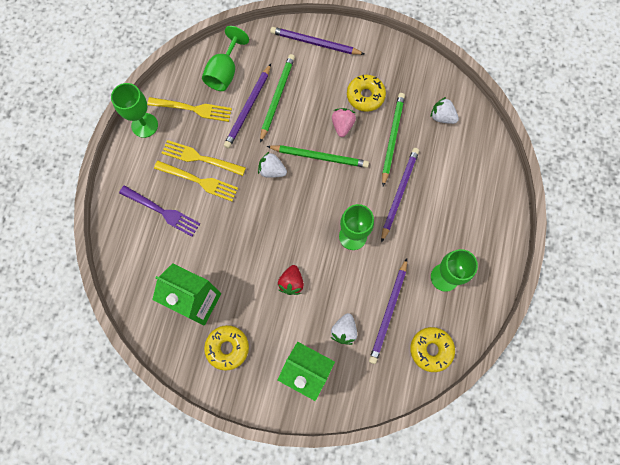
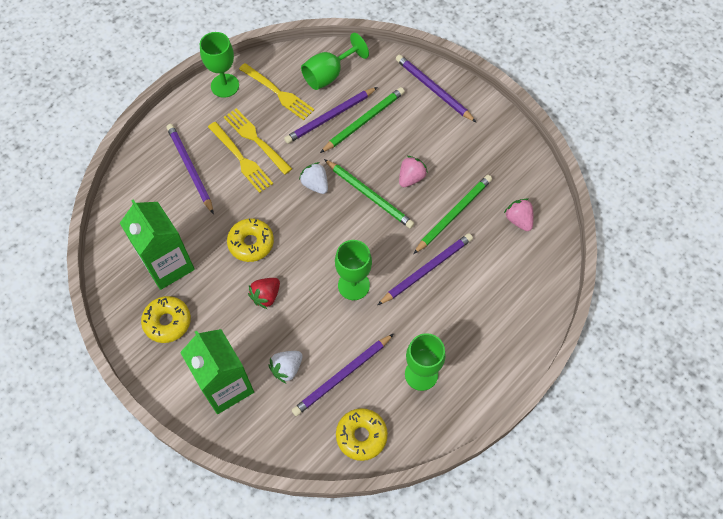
camera: 30 degrees right, 10 degrees down
purple fork [119,185,200,237] -> purple pencil [167,124,214,214]
yellow donut [347,75,386,112] -> yellow donut moved to [227,218,274,262]
white strawberry [430,97,459,124] -> pink strawberry [504,198,534,231]

